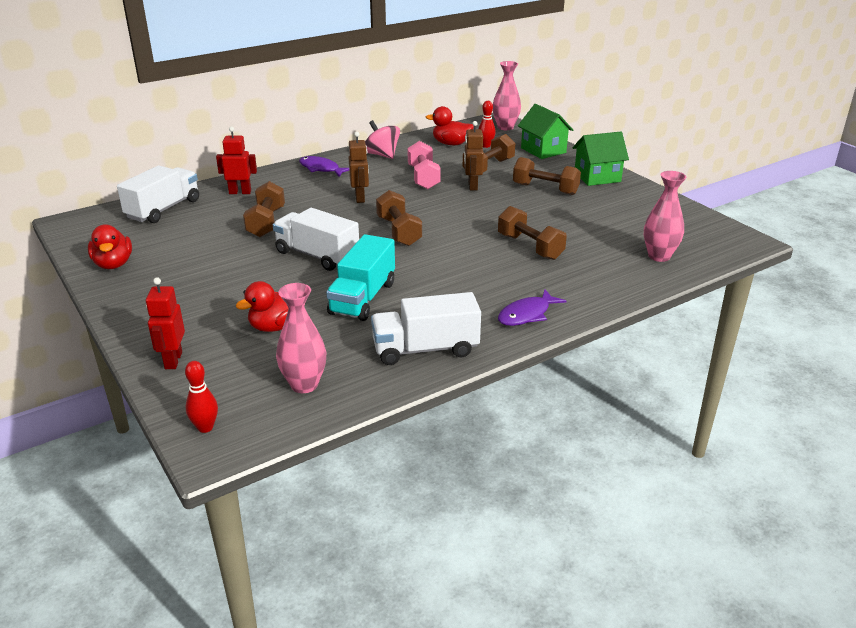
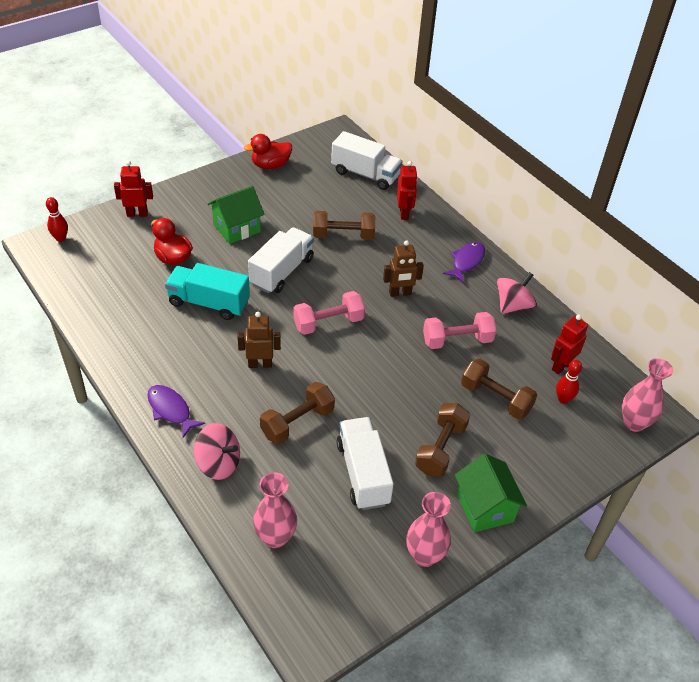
camera: 85 degrees right, 15 degrees up
pink vase [276,283,326,393] -> pink vase moved to [406,492,451,567]
white truck [371,292,481,365] -> white truck moved to [337,417,394,510]
brown dumbbell [376,190,422,246] -> pink dumbbell [293,291,365,335]
red duck [426,106,474,145] -> red robot [551,315,588,374]
brown robot [464,121,484,190] -> brown robot moved to [237,312,281,368]
green house [518,104,573,159] -> green house moved to [207,186,264,244]
none -> pink spinning top [194,423,240,480]

